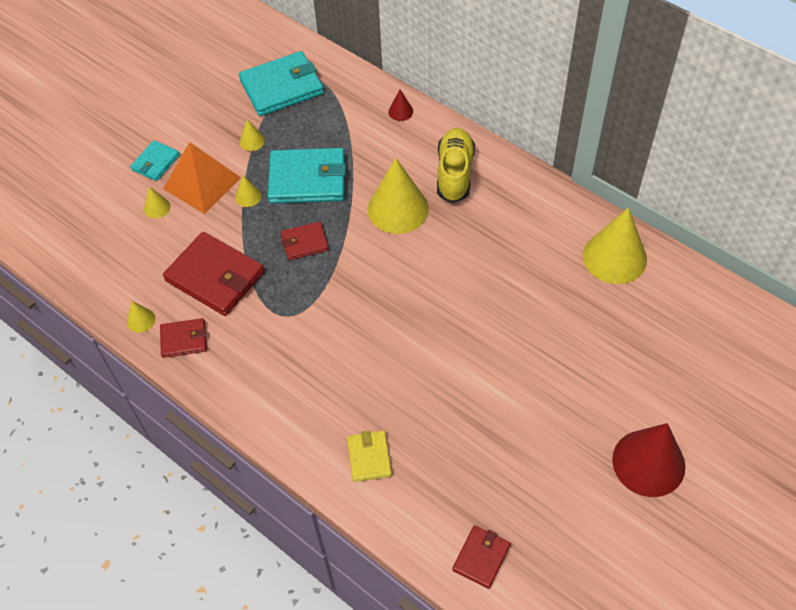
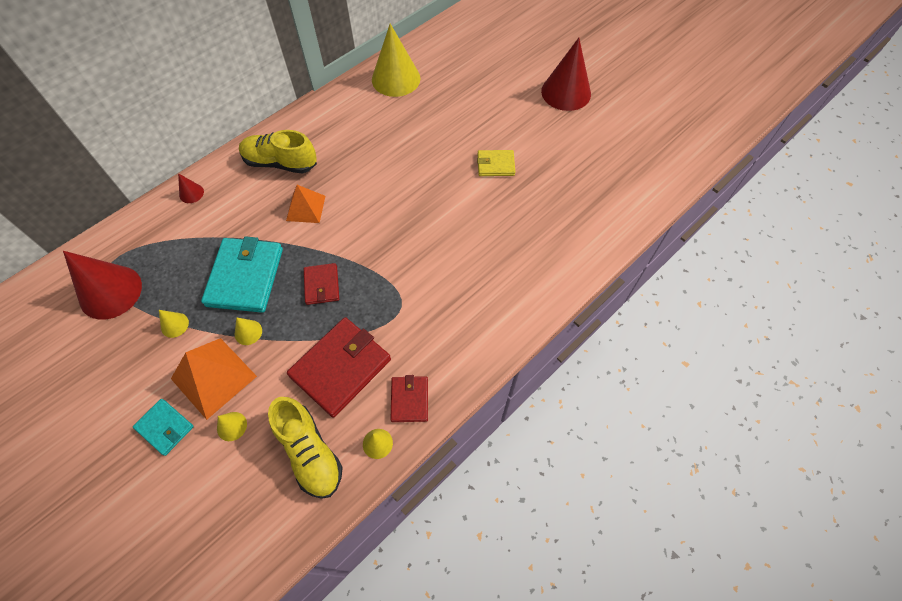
camera: 85 degrees left, 5 degrees up
turquoise wallet [239,51,324,116] -> red cone [63,251,142,320]
yellow wallet [347,431,392,482] -> yellow wallet moved to [477,150,515,176]
yellow cone [368,158,429,234] -> orange pyramid [286,185,325,223]
red wallet [452,525,511,589] -> none
none -> yellow shoe [268,397,343,499]

